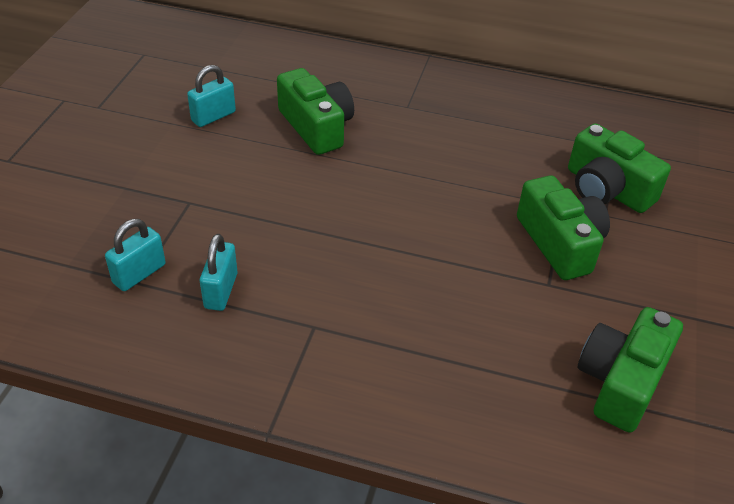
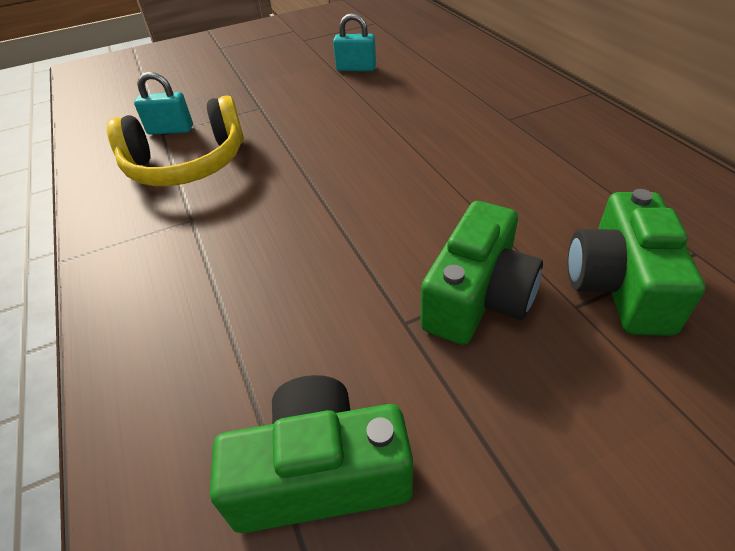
camera: 55 degrees right, 0 degrees up
turquoise padlock [200,234,238,311] -> yellow headphones [107,95,244,186]
green camera [277,68,354,155] -> none

